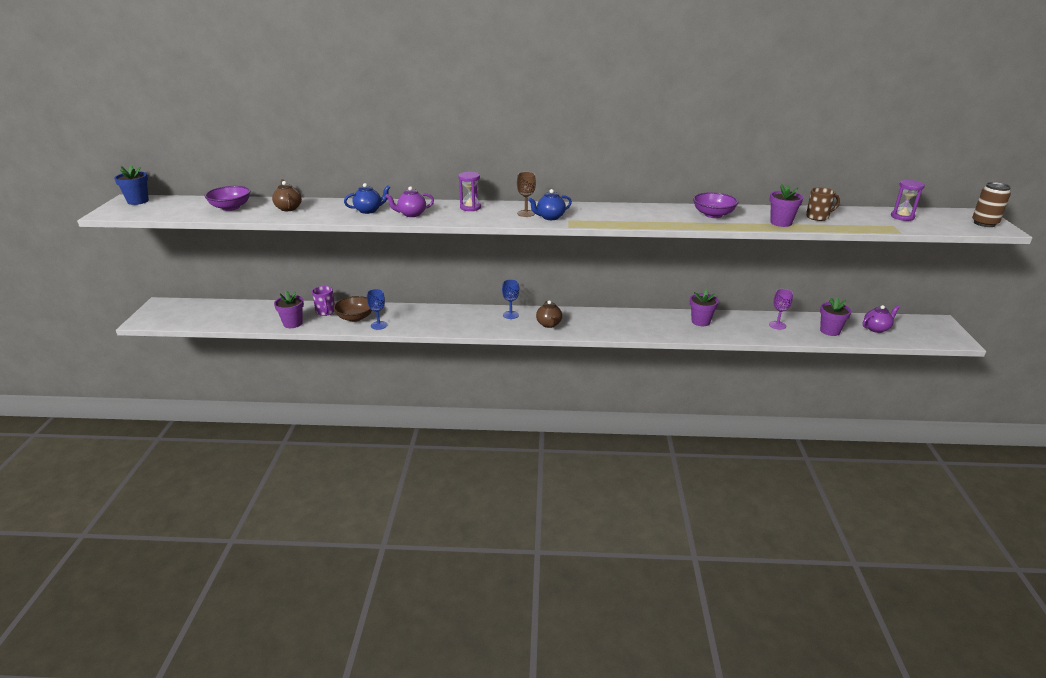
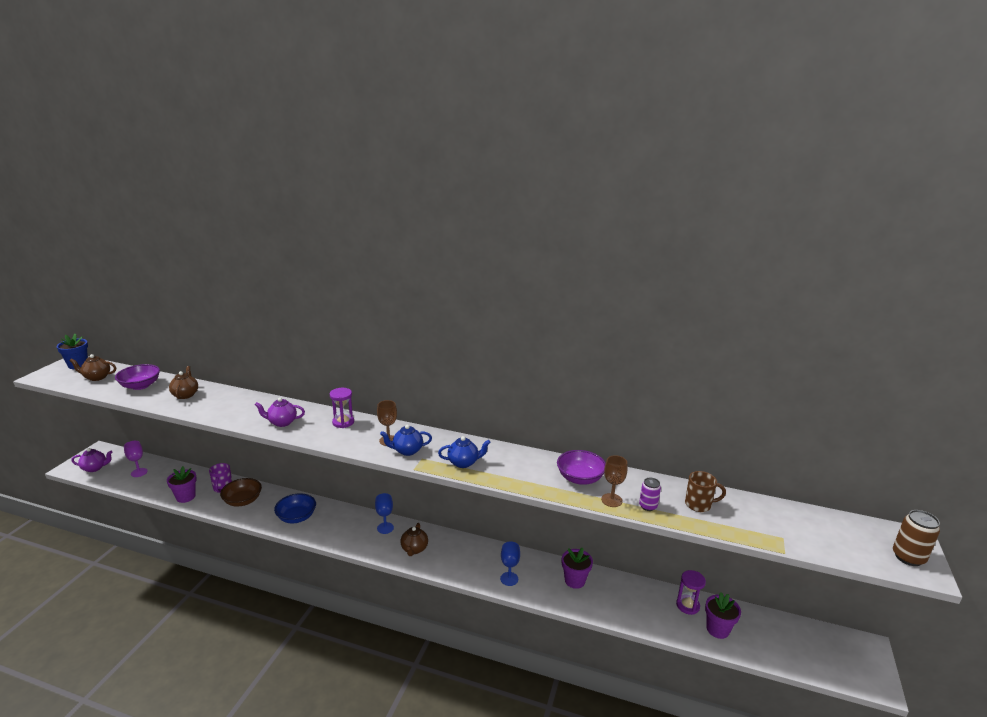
camera: 15 degrees right, 5 degrees down
blue teapot [344,183,391,214] -> blue teapot moved to [438,436,491,468]
blue goblet [367,289,387,330] -> blue goblet moved to [500,541,520,586]
purple flower pot [769,184,803,227] -> purple can [639,478,661,511]
purple goblet [769,289,793,330] -> purple goblet moved to [124,441,148,477]
purple teapot [862,305,900,333] -> purple teapot moved to [71,448,112,472]
purple hourglass [891,180,925,221] -> purple hourglass moved to [676,570,706,615]
none -> brown teapot [69,354,116,381]
none -> blue bowl [274,493,316,523]
none -> brown goblet [601,455,628,507]

